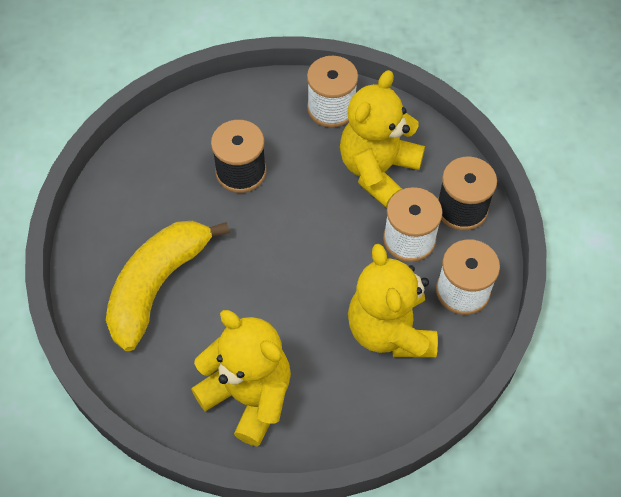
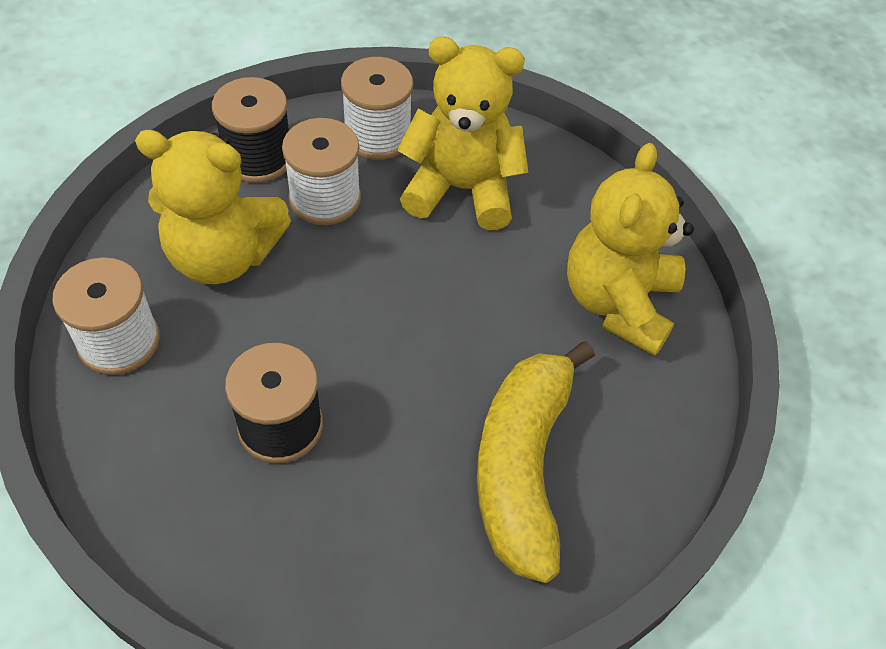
camera: 115 degrees left, 5 degrees down
yellow banana [106,221,230,351] -> yellow banana turned 90 degrees clockwise [477,341,595,583]
yellow teddy bear [348,244,438,358] -> yellow teddy bear turned 135 degrees counterclockwise [397,37,528,230]

